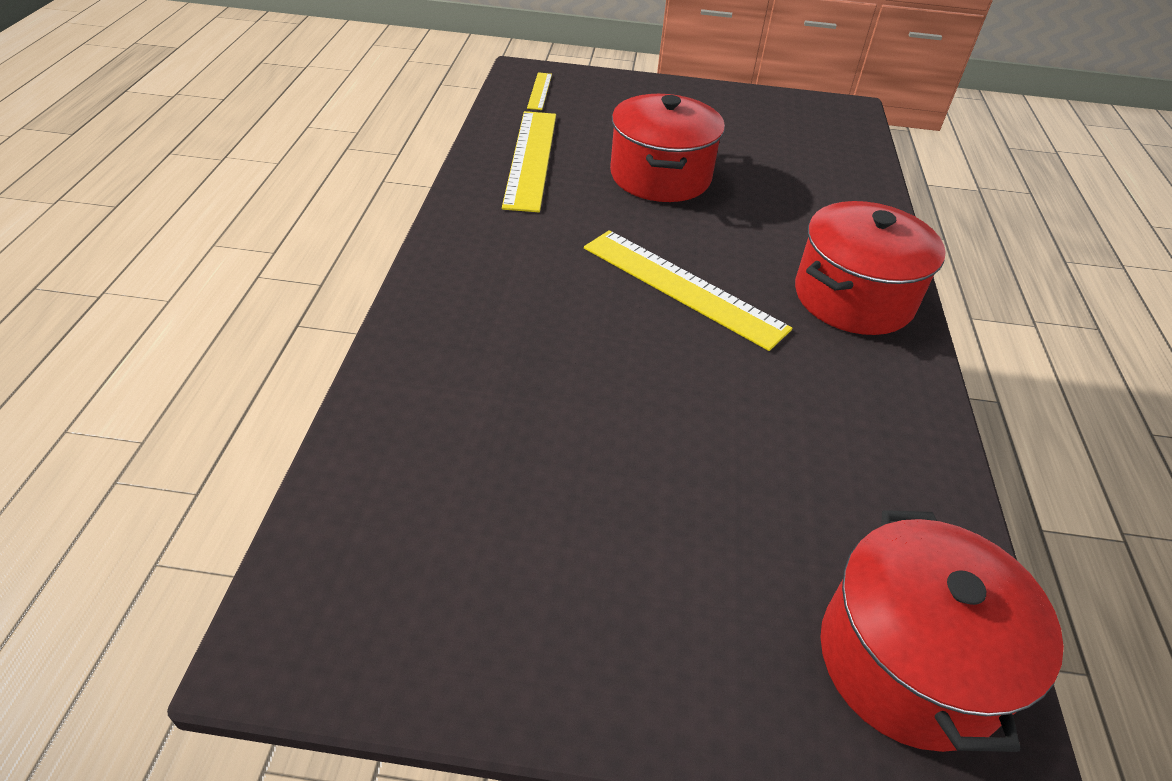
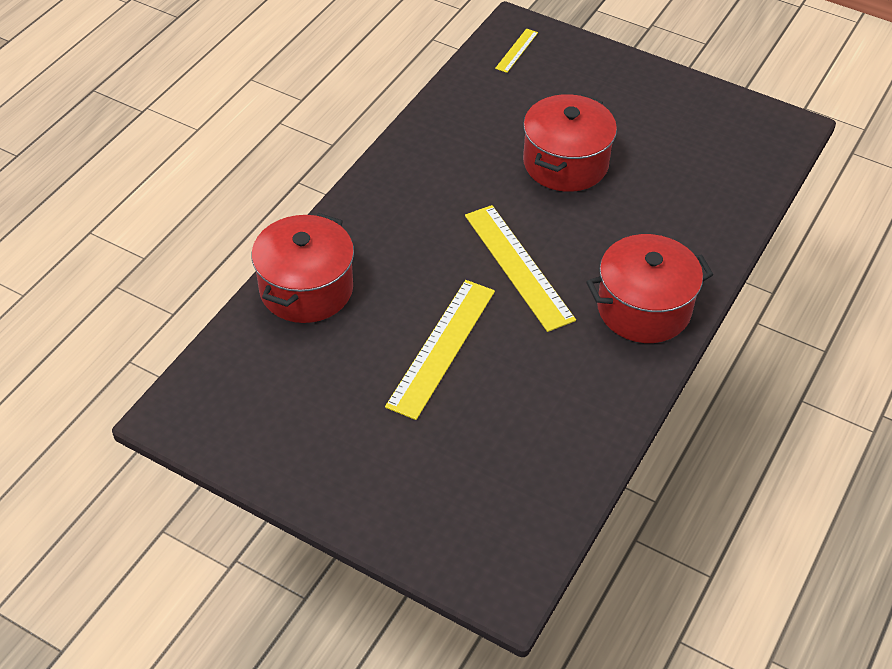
camera: 25 degrees right, 5 degrees up
yellow ruler [502,111,556,212] -> yellow ruler moved to [385,280,495,420]
red pot [820,510,1064,752] -> red pot moved to [252,213,354,323]

